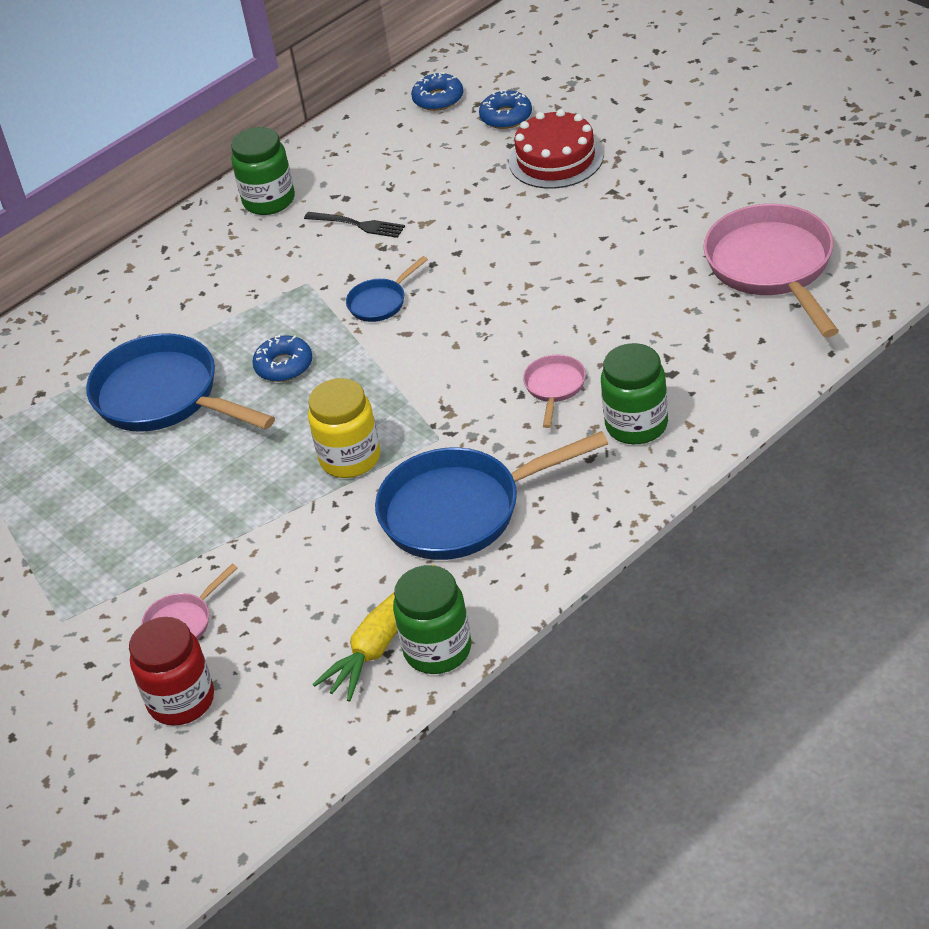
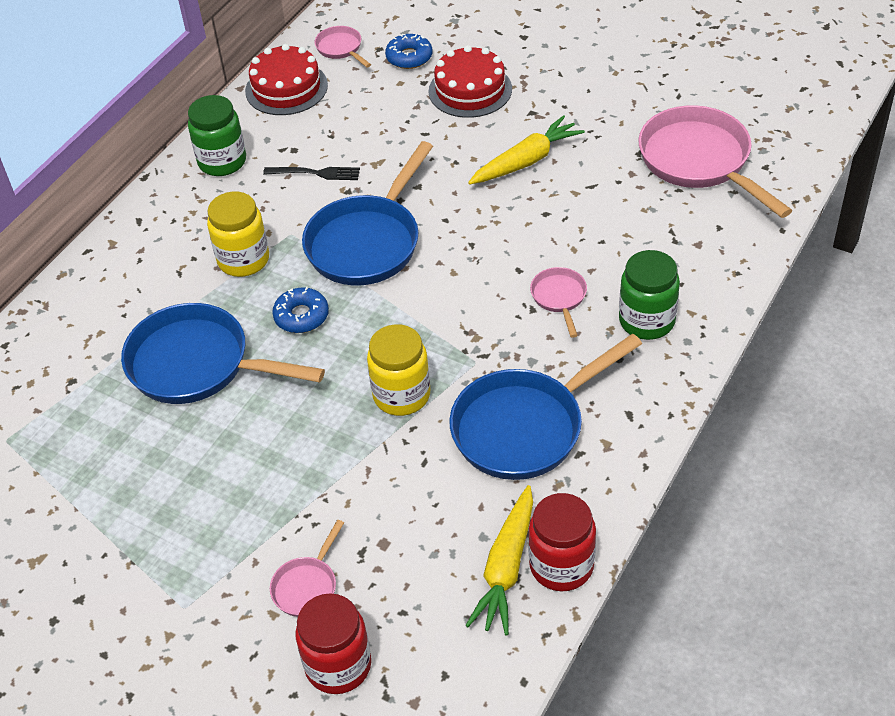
camera: 20 degrees left, 5 degrees up
blue pan [346,256,428,322] -> blue pan [302,141,433,285], size x2.13
green jar [393,565,471,674] -> red jar [528,493,596,591]
blue donut [411,72,463,111] -> pink pan [314,26,371,68]
none -> yellow jar [207,192,269,277]
none -> red cake [245,44,328,115]
none -> yellow carrot [468,115,585,185]

